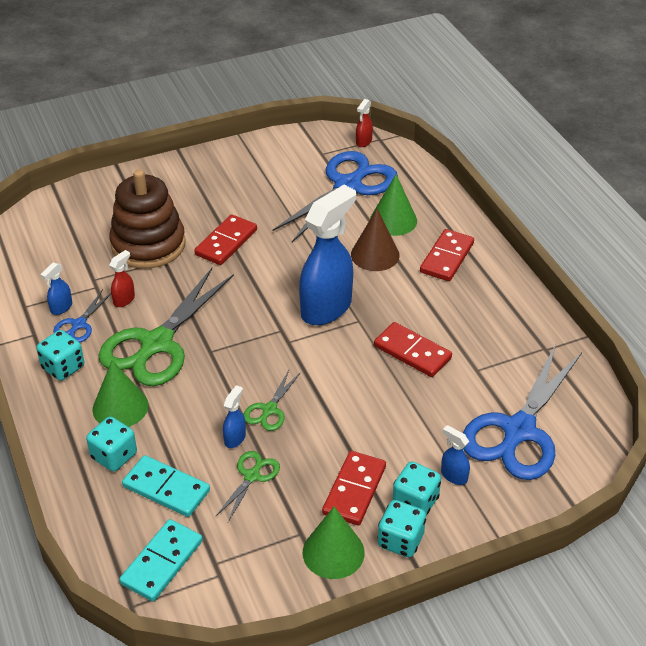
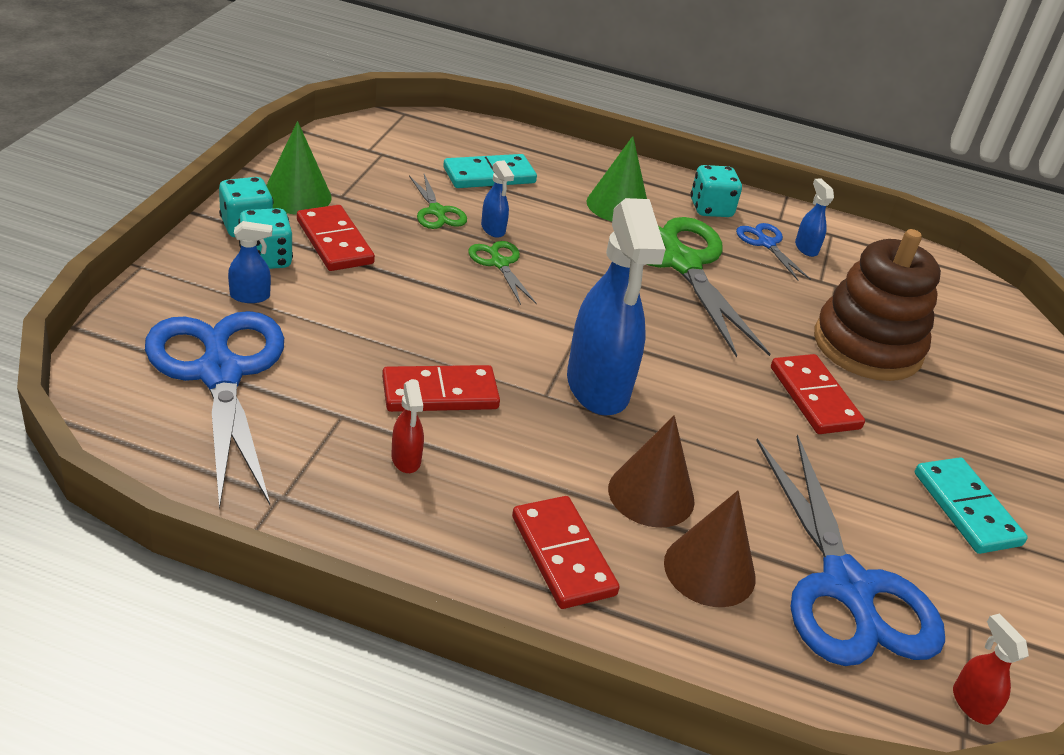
camera: 125 degrees right, 5 degrees down
turquoise dice [86,417,137,472] -> none
red spray bottle [109,250,135,307] -> red spray bottle moved to [391,381,424,473]
turquoise domino [119,519,203,602] -> turquoise domino moved to [915,457,1028,554]
green cone [370,174,417,236] -> brown cone [664,490,755,607]

